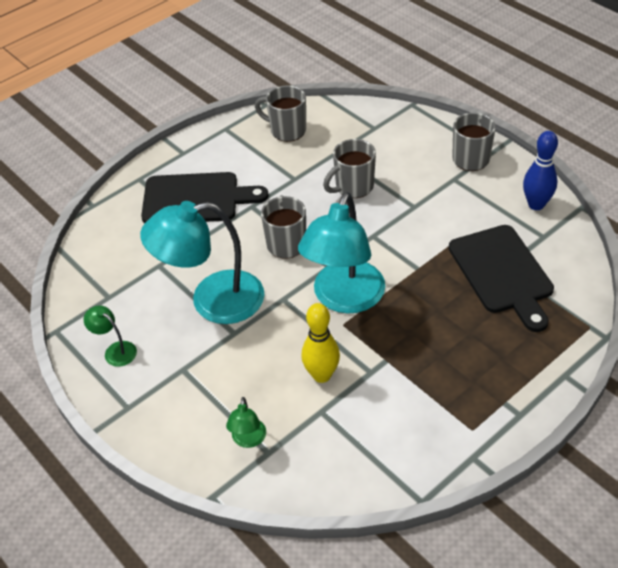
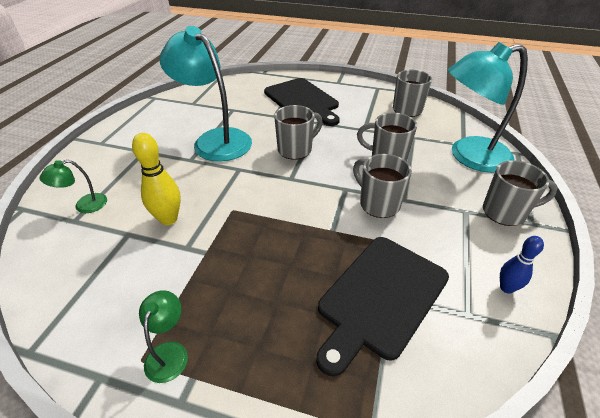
camera: 55 degrees right, 5 degrees down
green lamp [84,305,137,367] -> green lamp moved to [139,290,188,383]
turquoise lamp [298,192,385,314] -> turquoise lamp moved to [448,42,528,173]
blue bowling pin [523,131,558,210] -> blue bowling pin [500,236,544,294], size x0.64
none -> grey mug [353,154,412,218]

